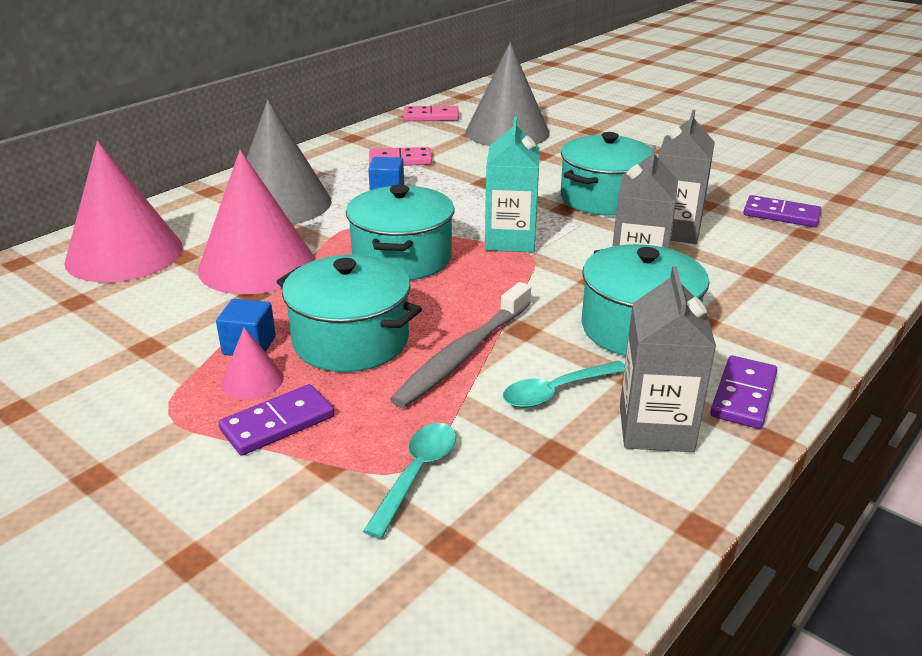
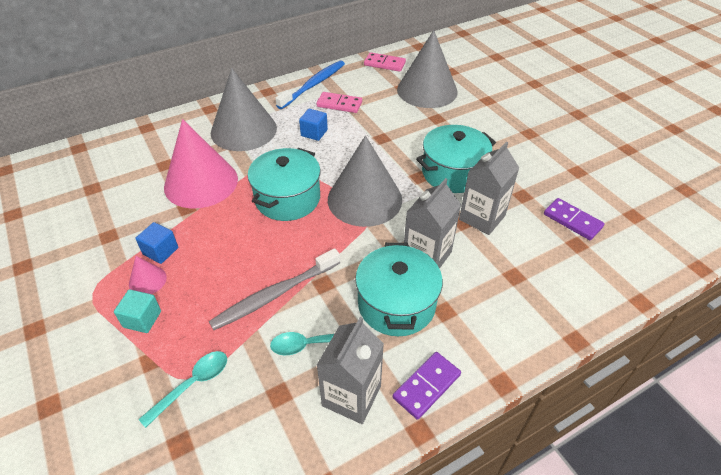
camera: 20 degrees right, 15 degrees up
pink cone [64,141,183,282] -> none
purple domino [218,384,334,456] -> turquoise cube [114,289,161,333]
turquoise pot [277,254,422,372] -> none
turquoise carton [485,117,540,253] -> grey cone [328,135,402,227]
none -> blue toothbrush [275,60,345,109]

